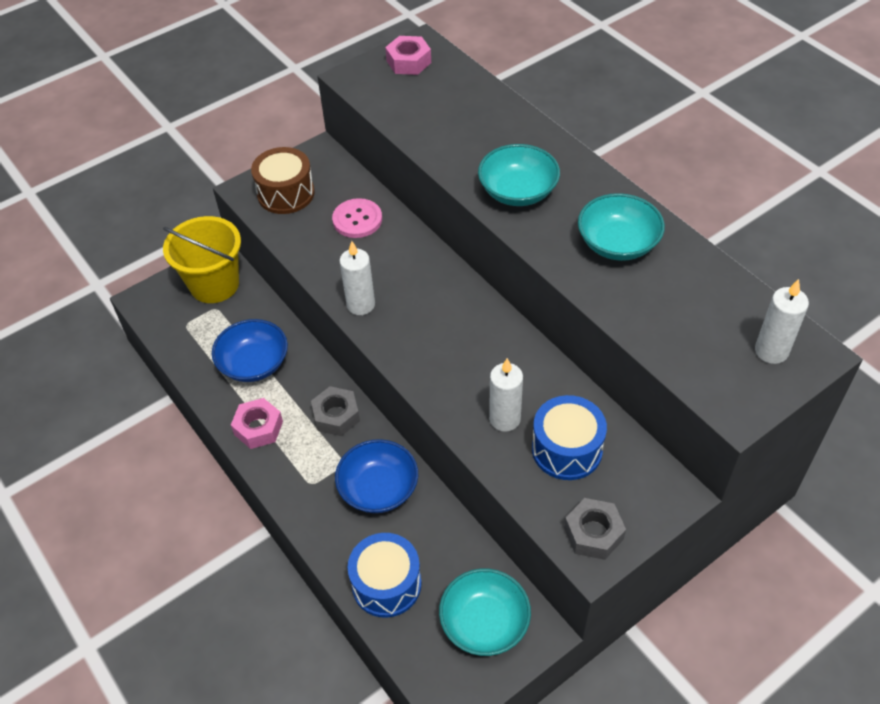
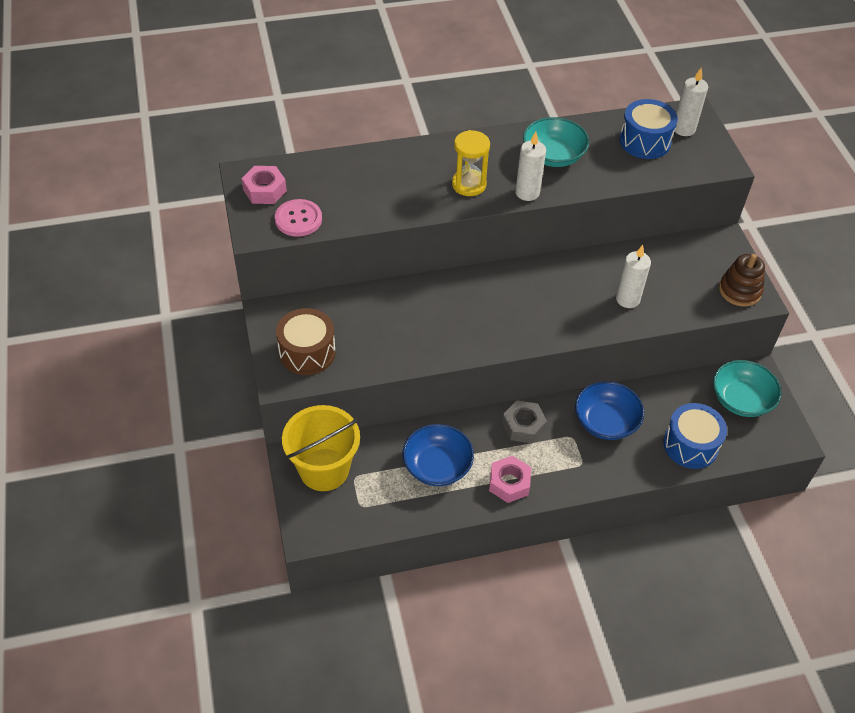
camera: 70 degrees left, 0 degrees up
pink button [332,198,382,238] -> pink button moved to [275,199,322,237]
white candle [339,241,375,315] -> white candle moved to [515,132,546,201]
turquoise bowl [478,144,560,206] -> yellow hourglass [452,130,490,196]
blue drum [532,395,607,480] -> blue drum moved to [619,99,678,159]
grey nut [564,498,626,560] -> brown stacking toy [719,254,765,307]

